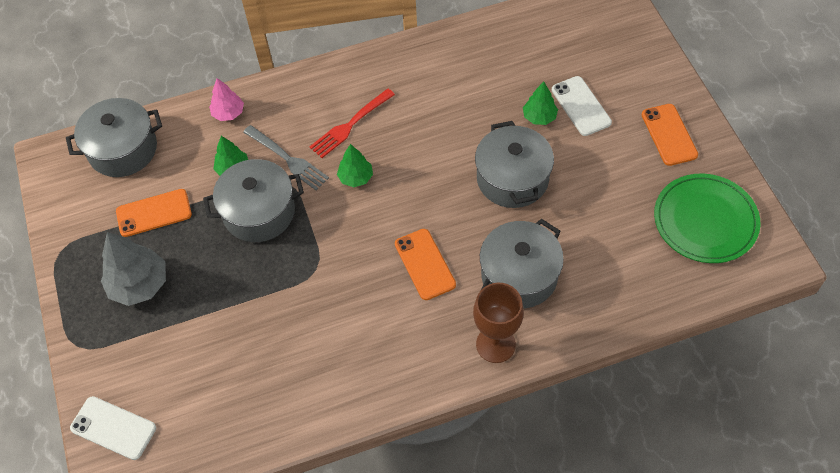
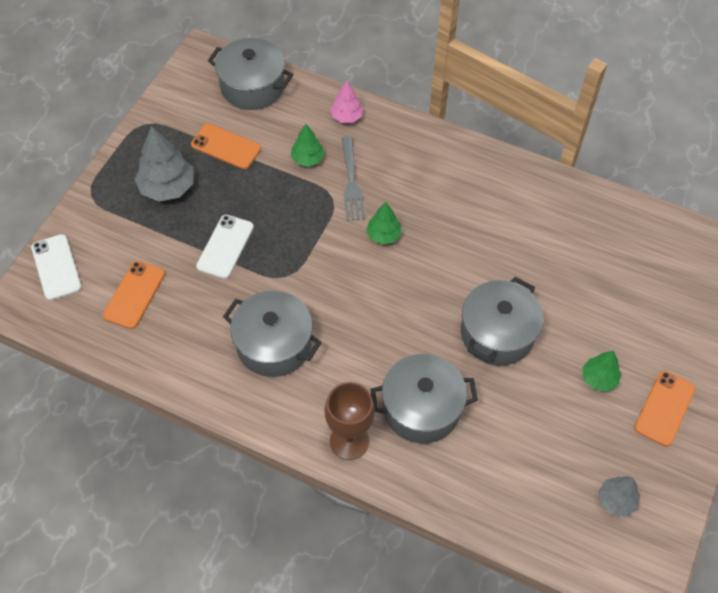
camera: 40 degrees right, 0 degrees up
grey pot [203,159,304,242] -> grey pot moved to [223,291,322,377]
red fork [309,89,395,158] -> none
orange phone [395,229,456,300] -> orange phone moved to [103,261,165,329]
green tree [523,81,558,125] -> green tree moved to [582,350,621,392]
white phone [551,76,612,136] -> white phone moved to [196,215,254,279]
green plate [654,174,760,263] -> grey tree [599,476,640,517]

